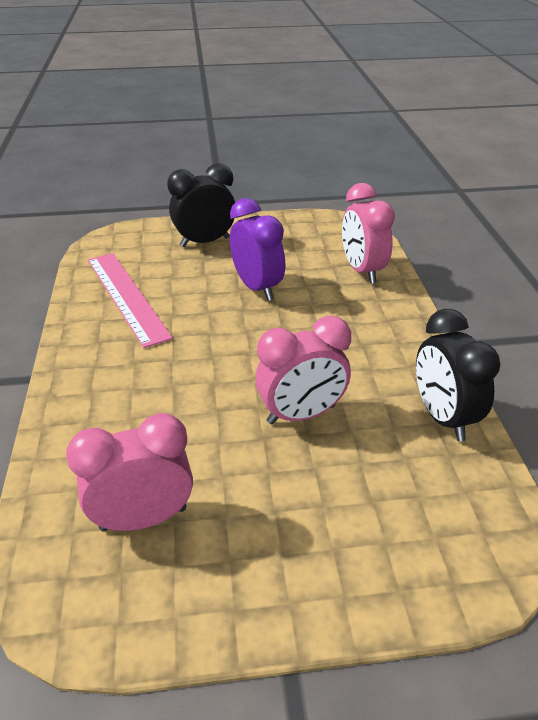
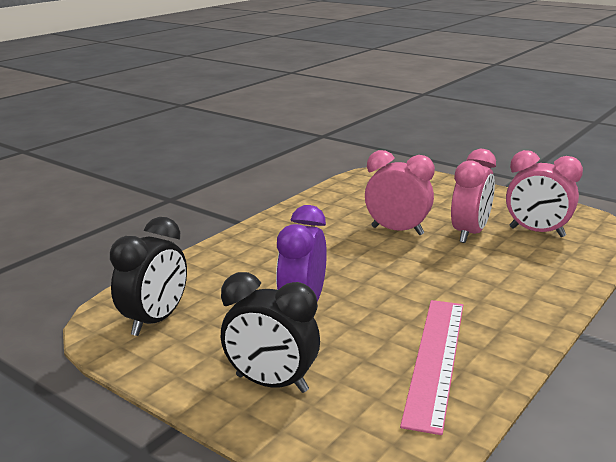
camera: 135 degrees left, 15 degrees down
pink clock [342,183,395,284] -> pink clock moved to [451,149,496,243]
black clock [416,309,501,441] -> black clock moved to [110,217,187,336]

